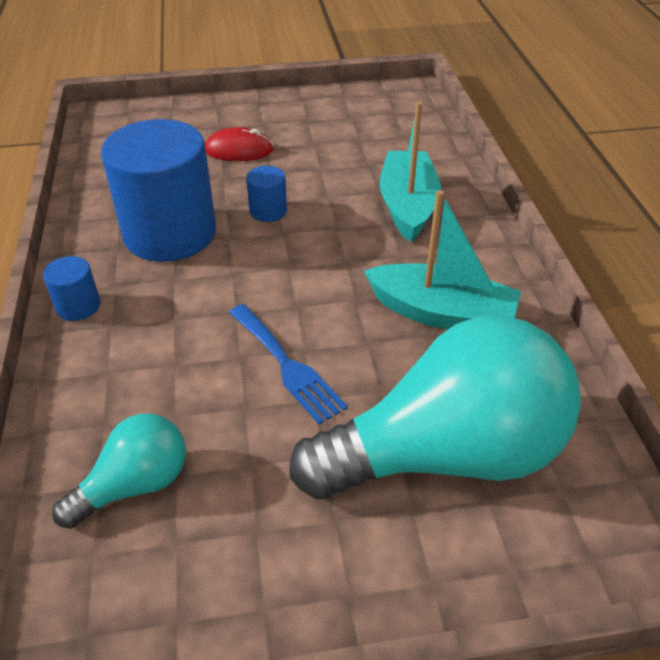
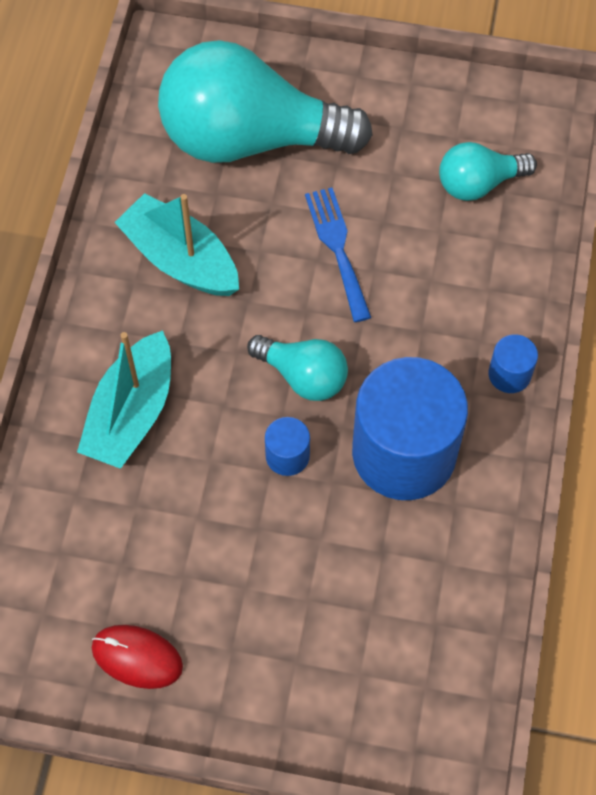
camera: 160 degrees left, 20 degrees up
red mouse [205,127,274,161] -> red mouse moved to [92,625,183,689]
none -> turquoise light bulb [247,335,348,401]

